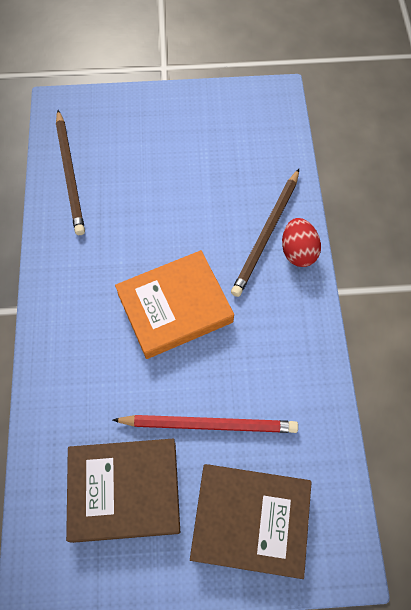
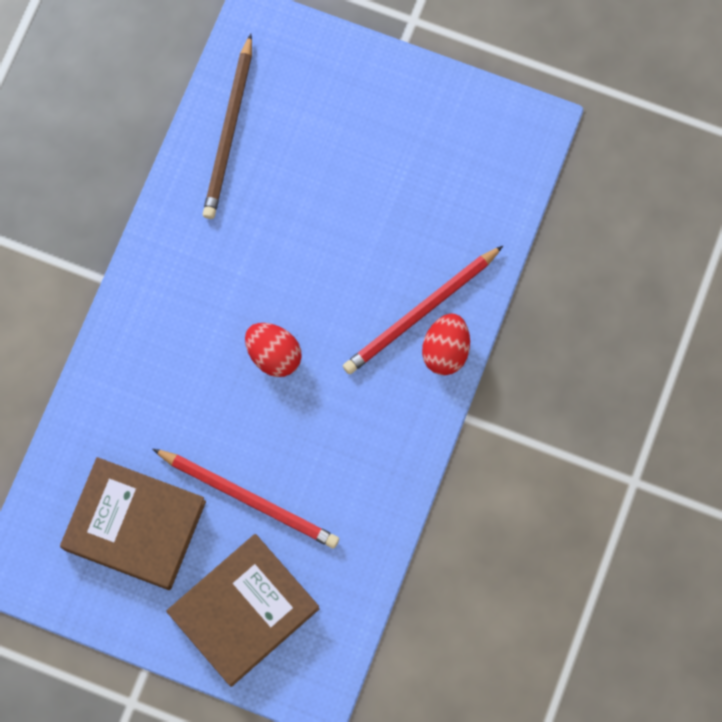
camera: 25 degrees right, 10 degrees up
orange book [115,250,234,359] -> red egg [245,323,302,377]
brown book [190,464,312,579] -> brown book turned 75 degrees counterclockwise [167,534,320,687]
brown pencil [231,169,299,297] -> red pencil [343,246,503,374]

